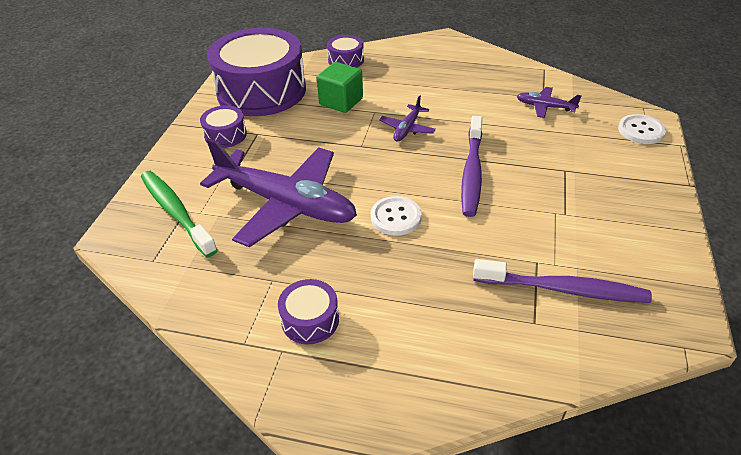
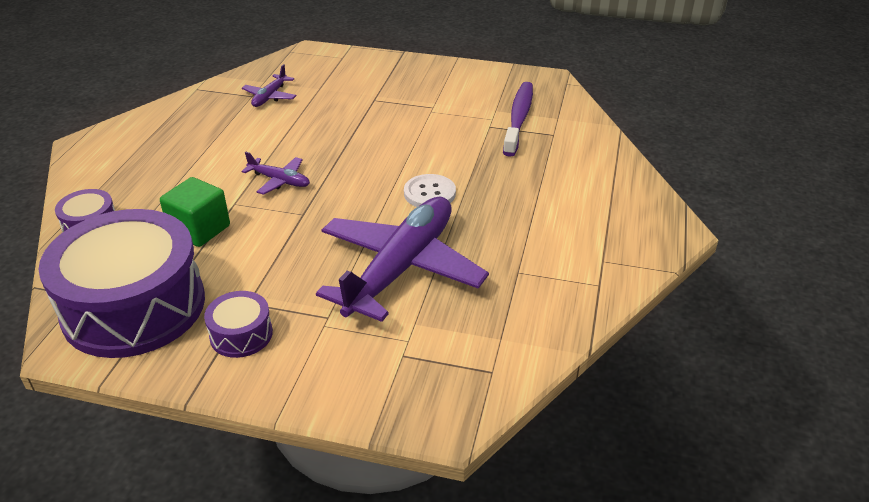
camera: 90 degrees left, 5 degrees down
green toothbrush [141,171,218,257] -> none
purple drum [278,279,339,344] -> none
purple toothbrush [461,116,482,217] -> none
white button [618,114,666,144] -> none

